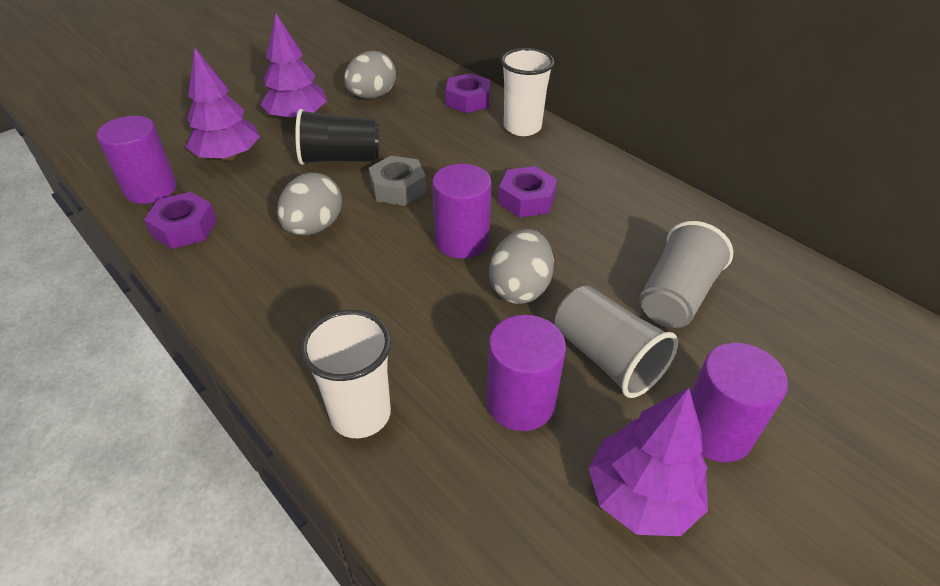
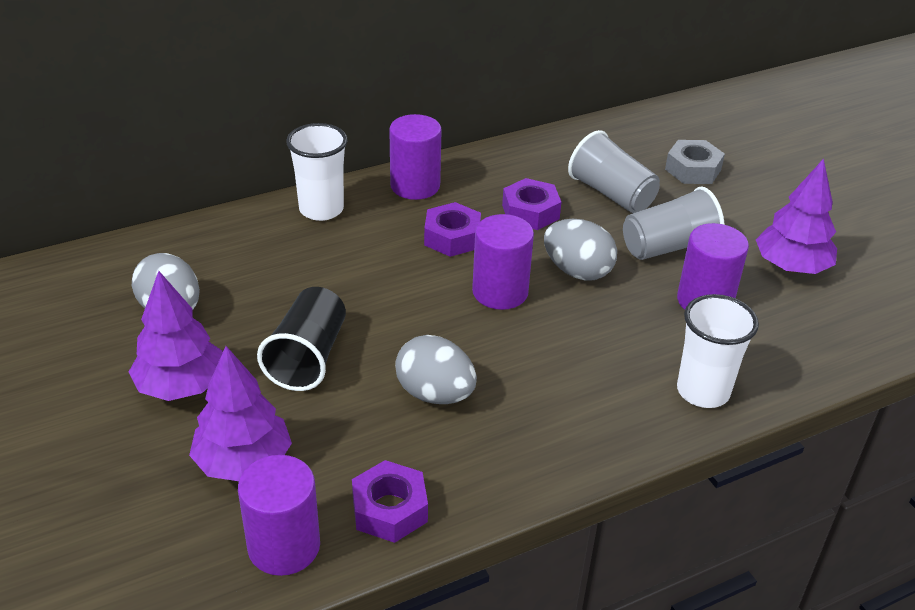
camera: 75 degrees left, 5 degrees down
grey nut [369,156,426,206] -> grey nut moved to [665,140,725,184]
purple nut [446,73,491,113] -> purple nut moved to [502,178,561,230]
purple cylinder [691,343,788,462] -> purple cylinder moved to [389,114,442,200]

